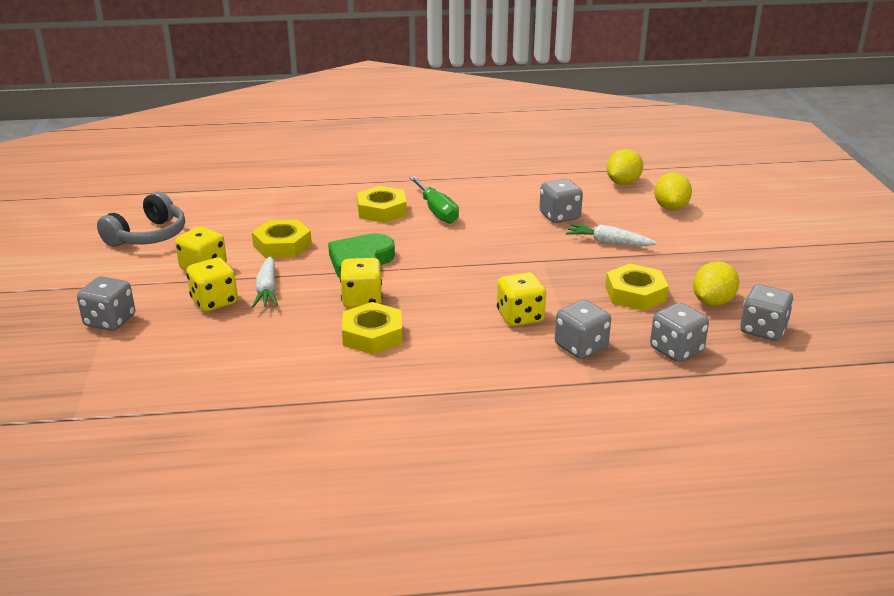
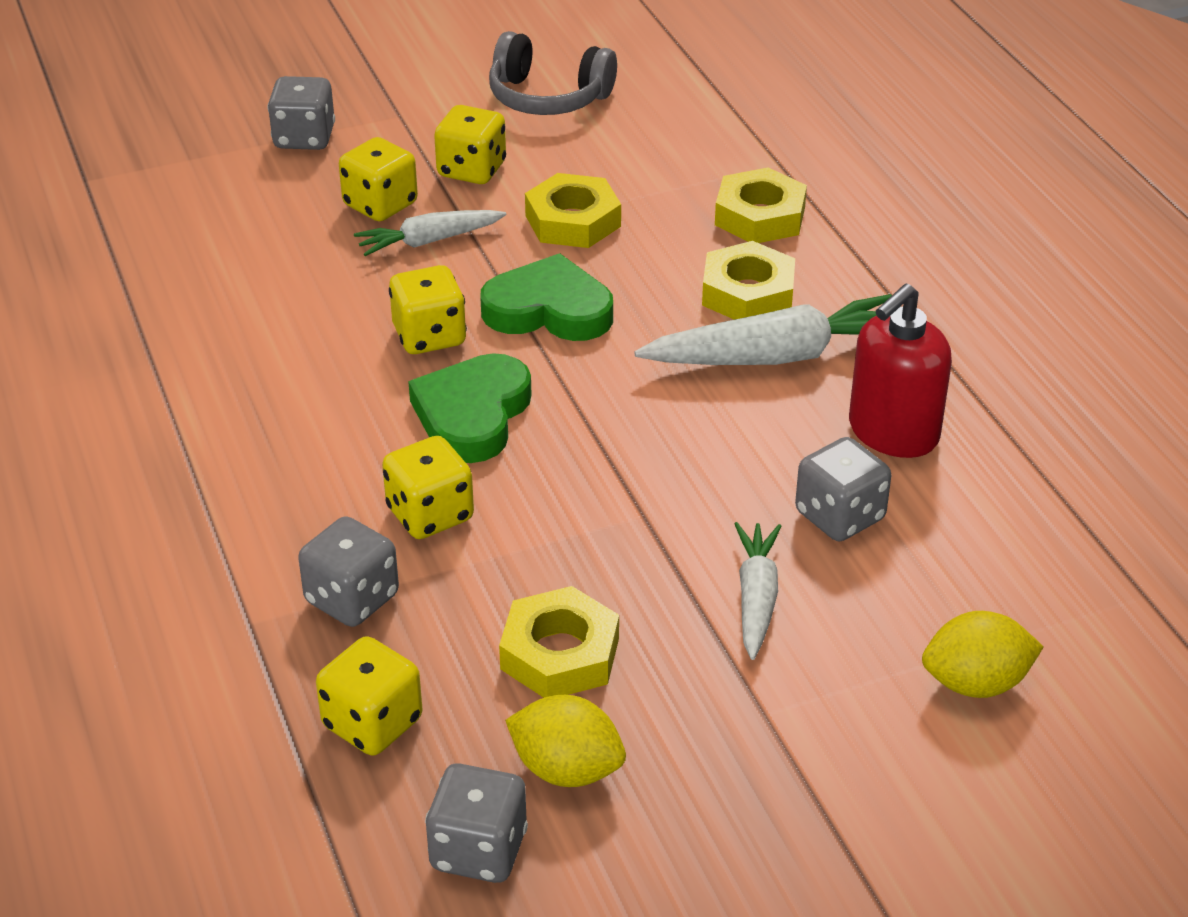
camera: 75 degrees right, 10 degrees up
yellow nut [342,302,402,355] -> yellow nut moved to [715,167,807,243]
green screwdriver [409,176,459,224] -> white carrot [634,294,892,365]
yellow lemon [607,149,643,185] -> none
grey dice [650,303,709,362] -> yellow dice [316,636,422,756]
none -> green heart [408,353,532,463]
none -> red soap dispenser [849,284,952,458]

